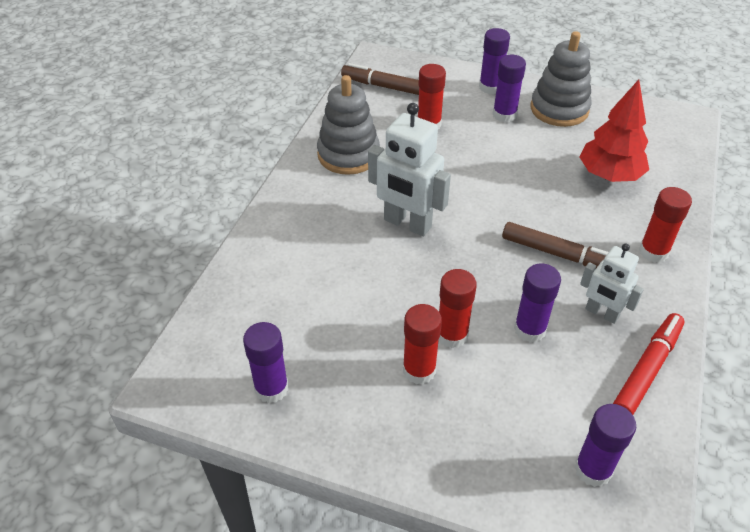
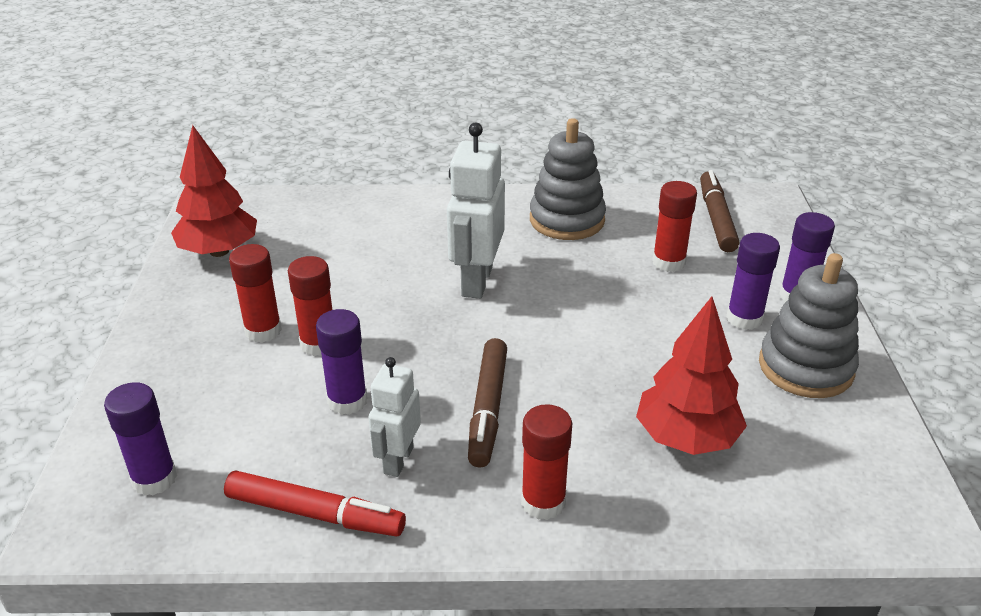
camera: 70 degrees right, 10 degrees down
purple glue stick [243,322,289,403] -> red tree [171,125,257,257]

